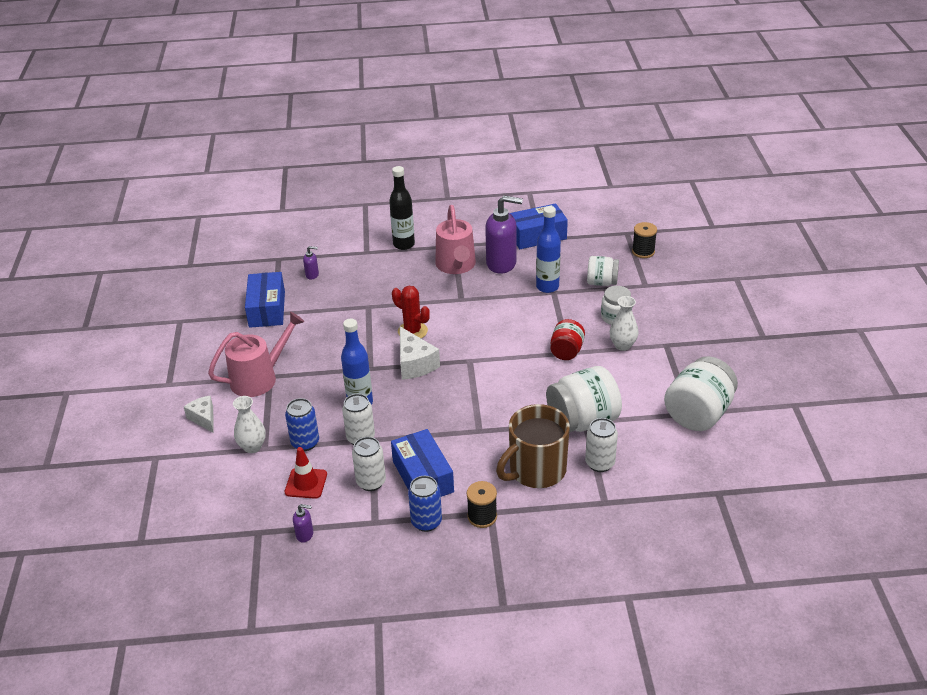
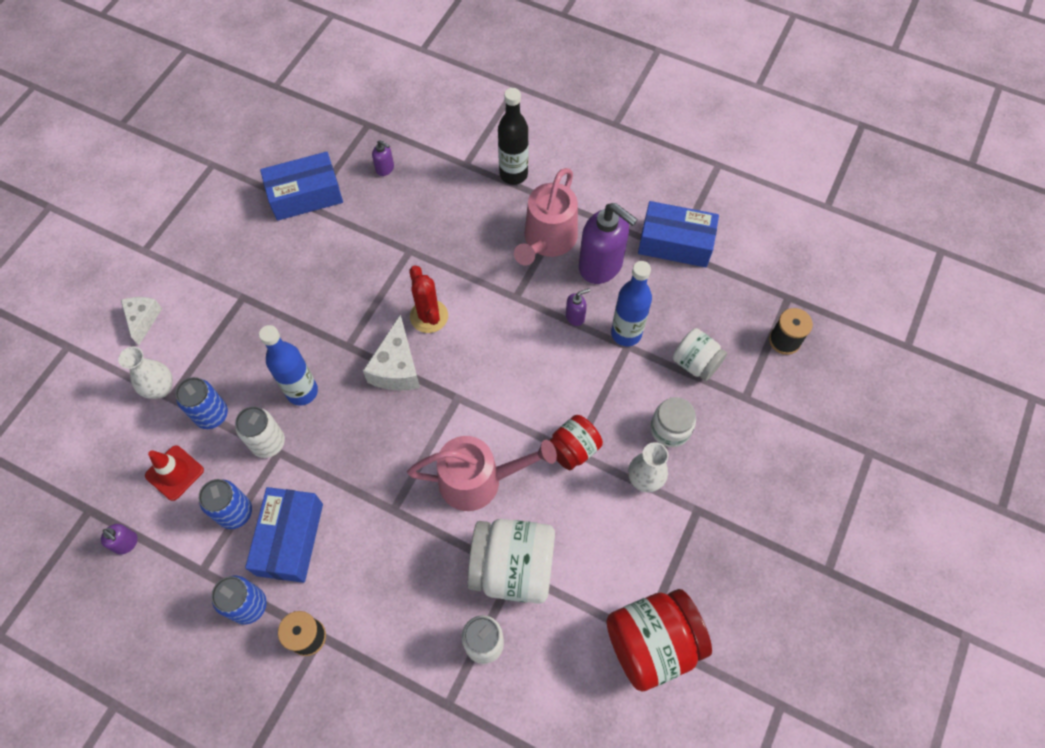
camera: 30 degrees right, 25 degrees up
pink watering can [208,312,305,397] -> pink watering can moved to [407,436,557,511]
blue box [245,272,285,328] -> blue box turned 45 degrees clockwise [260,152,343,221]
white can [352,437,386,491] -> blue can [199,479,252,529]
brown mug [496,404,570,488] -> none
white jar [664,356,738,431] -> red jar [606,589,712,692]
none -> purple soap dispenser [566,288,590,326]

